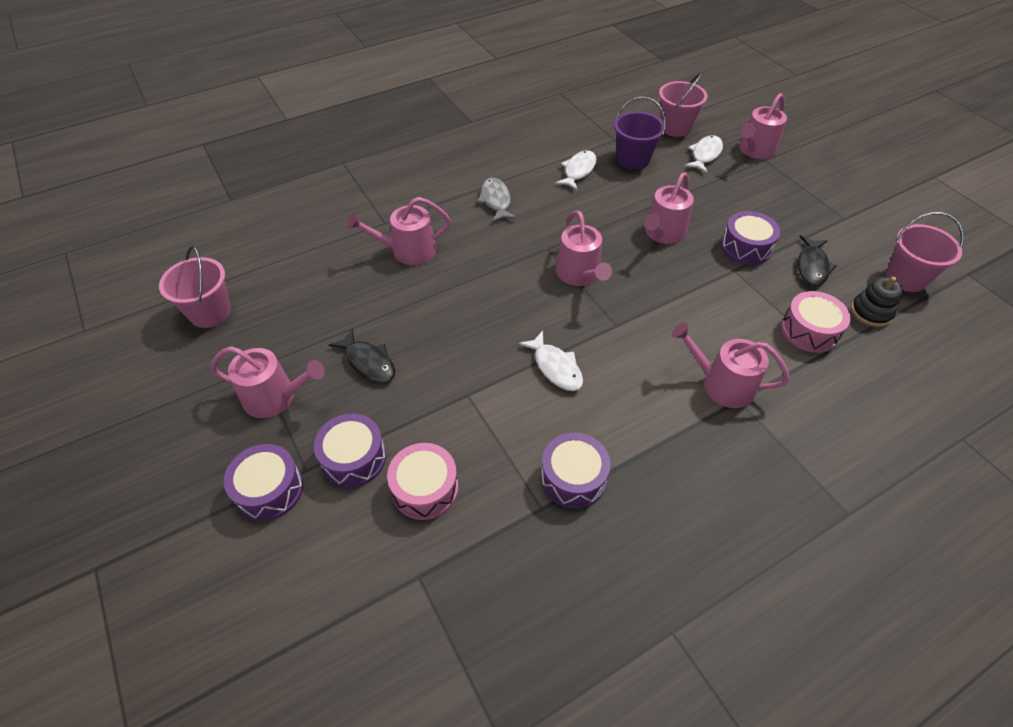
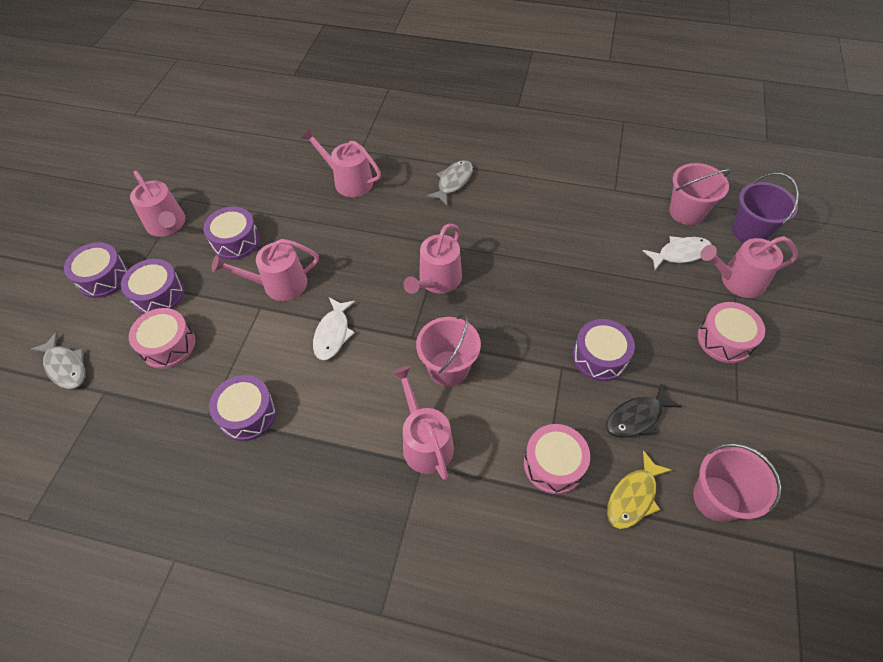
camera: 45 degrees right, 5 degrees up
pink bucket [159,246,231,328] -> pink bucket moved to [416,314,481,386]
black fish [329,328,395,383] -> purple drum [203,207,260,260]
white fish [555,150,597,190] -> none
purple bucket [614,97,666,170] -> purple bucket moved to [732,172,799,243]
pink watering can [644,172,694,244] -> pink watering can moved to [212,239,319,301]
black stacking toy [851,276,903,327] -> yellow fish [607,450,672,529]
none -> grey fish [30,332,85,389]
none -> pink drum [697,302,765,363]

